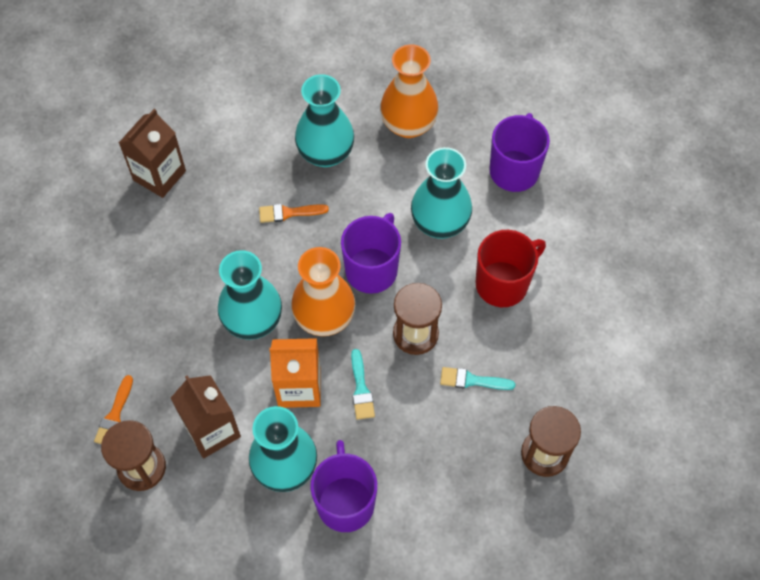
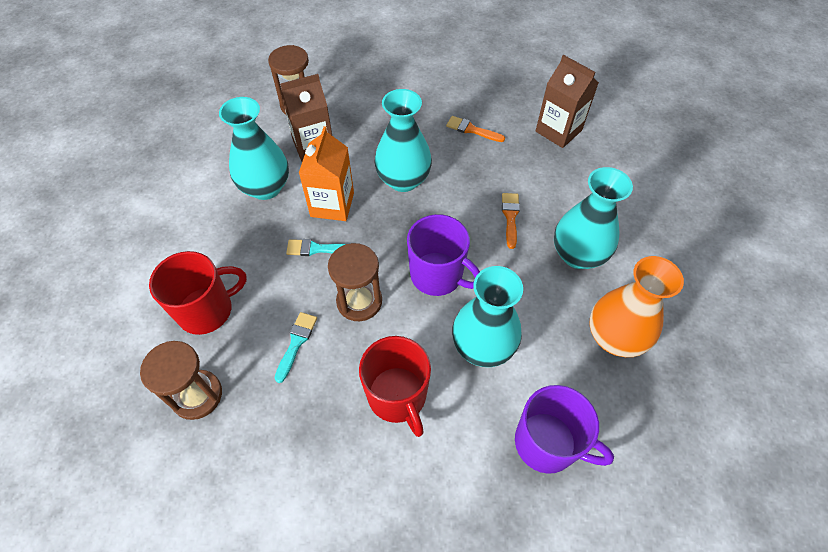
camera: 100 degrees right, 5 degrees down
orange brush [94,375,133,444] -> orange brush moved to [446,116,505,142]
orange vase [291,247,355,336] -> none
purple mug [310,440,377,532] -> none
none -> red mug [149,251,247,335]

